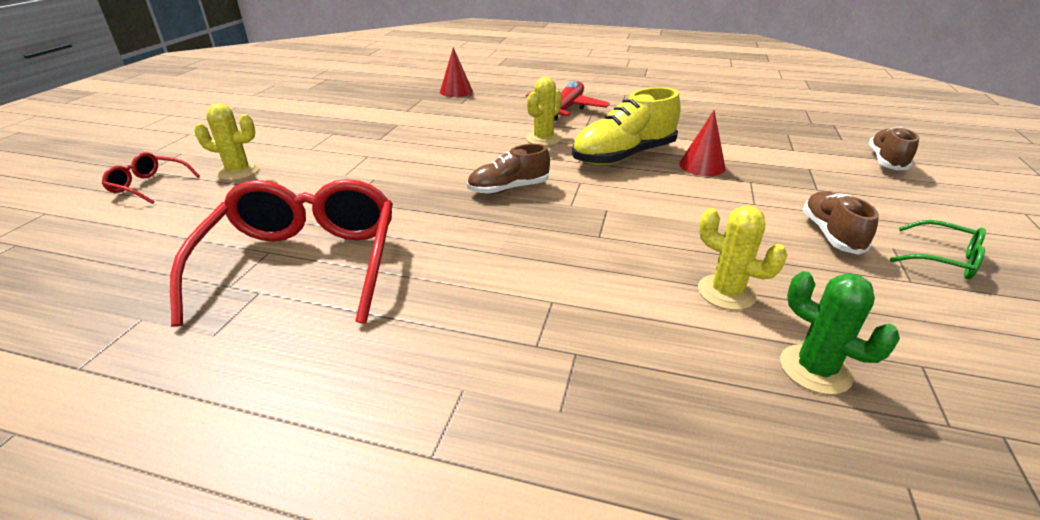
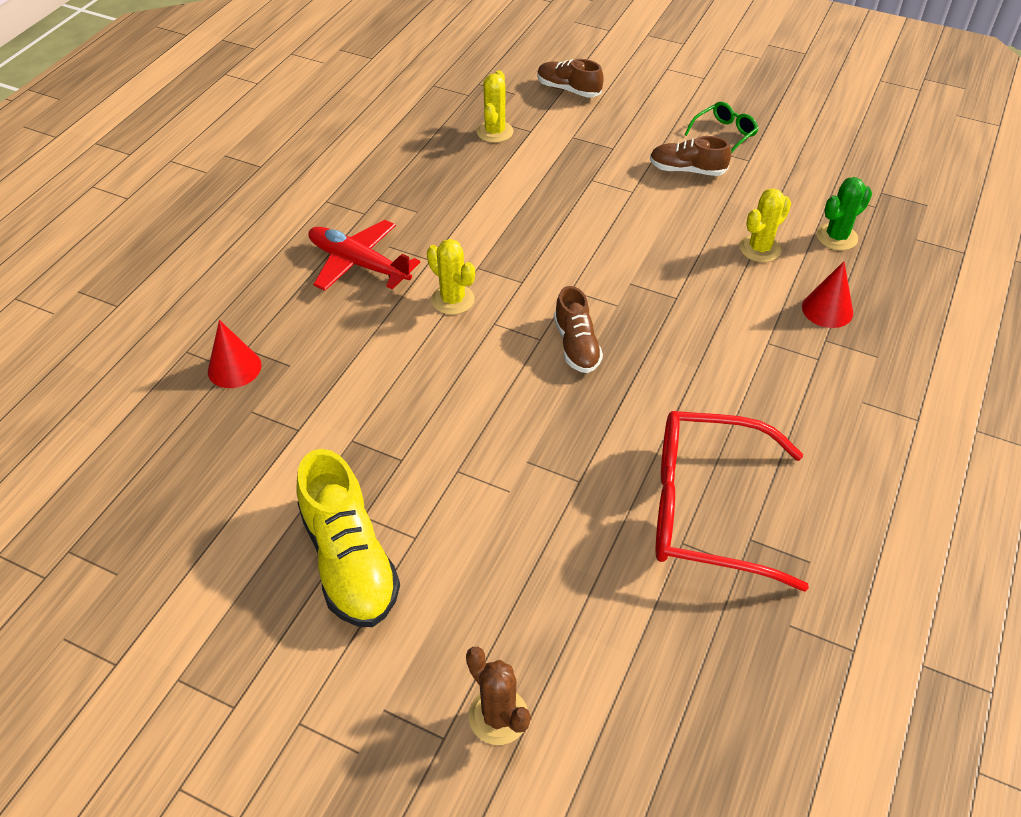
camera: 80 degrees left, 15 degrees up
red glasses [102,152,200,204] -> brown cactus [466,647,531,745]
yellow cactus [194,104,260,180] -> yellow cactus moved to [477,70,514,143]
yellow shoe [572,87,680,165] -> yellow shoe moved to [296,449,400,627]
red cone [679,110,726,176] -> red cone moved to [802,261,853,328]

